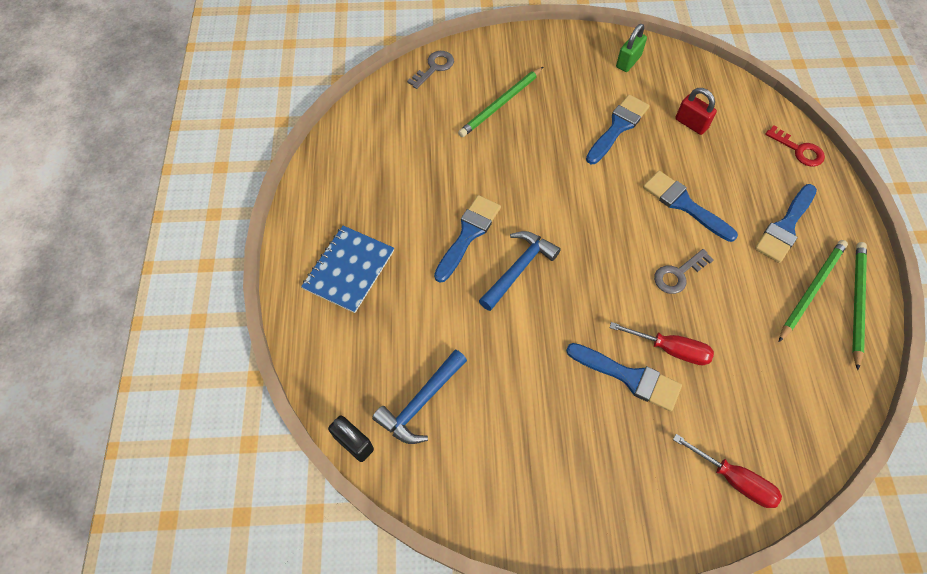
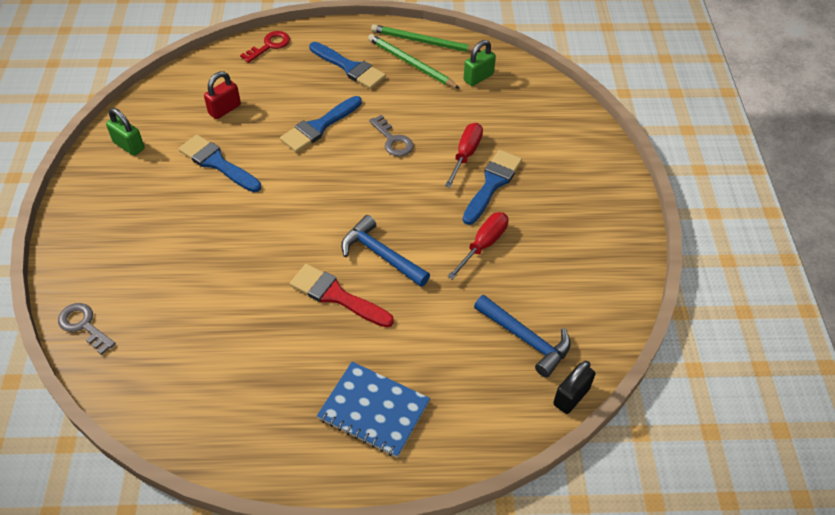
camera: 90 degrees left, 10 degrees down
blue brush [434,195,501,283] -> red brush [290,264,394,328]
green pencil [458,67,543,137] -> none
red screwdriver [673,434,782,508] -> red screwdriver moved to [447,212,508,280]
none -> green padlock [463,40,496,86]

